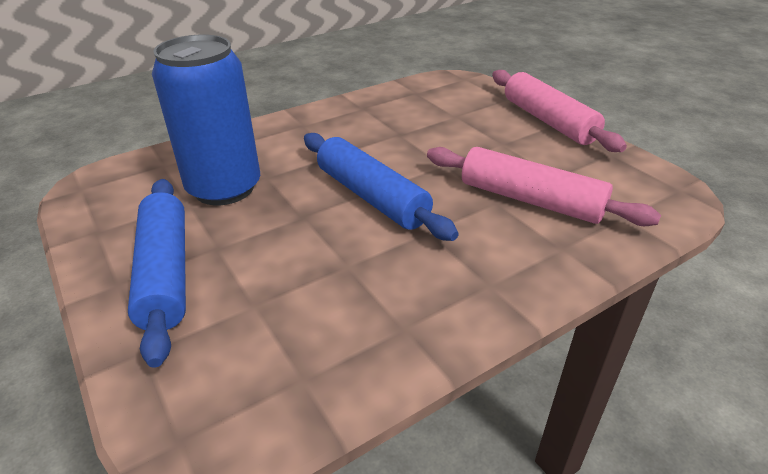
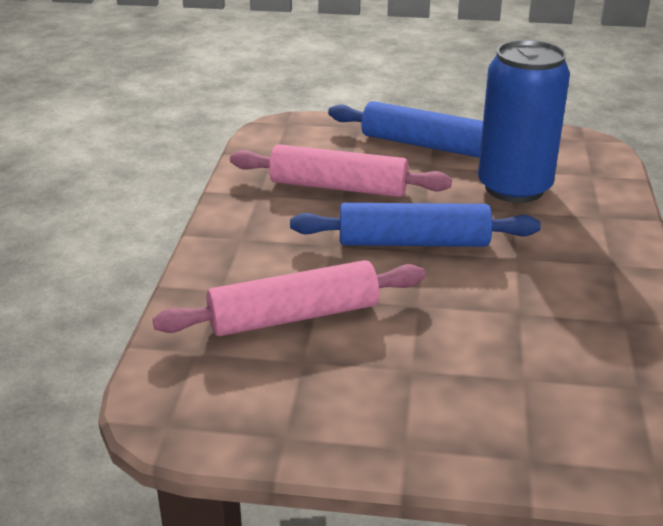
camera: 130 degrees right, 5 degrees down
pink rolling pin [492,70,627,152] -> pink rolling pin moved to [230,144,452,197]

